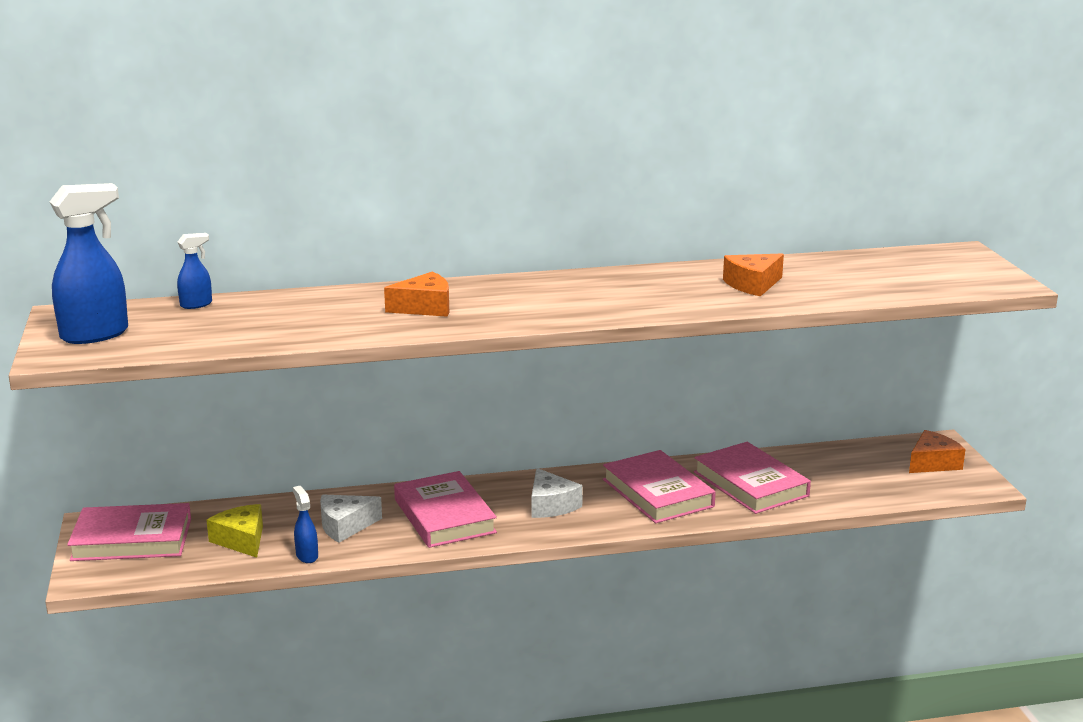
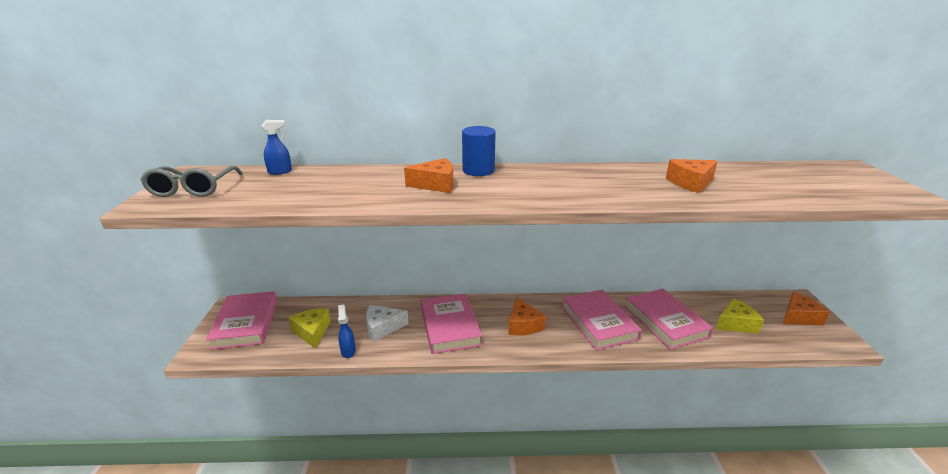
camera: 10 degrees right, 5 degrees up
blue spray bottle [50,183,128,344] -> grey glasses [140,166,243,197]
pink book [67,503,191,561] -> pink book turned 75 degrees clockwise [206,291,277,350]
white cheese [531,468,583,518] -> orange cheese [508,297,546,336]
none -> blue cylinder [462,126,496,176]
none -> yellow cheese [716,298,764,334]

